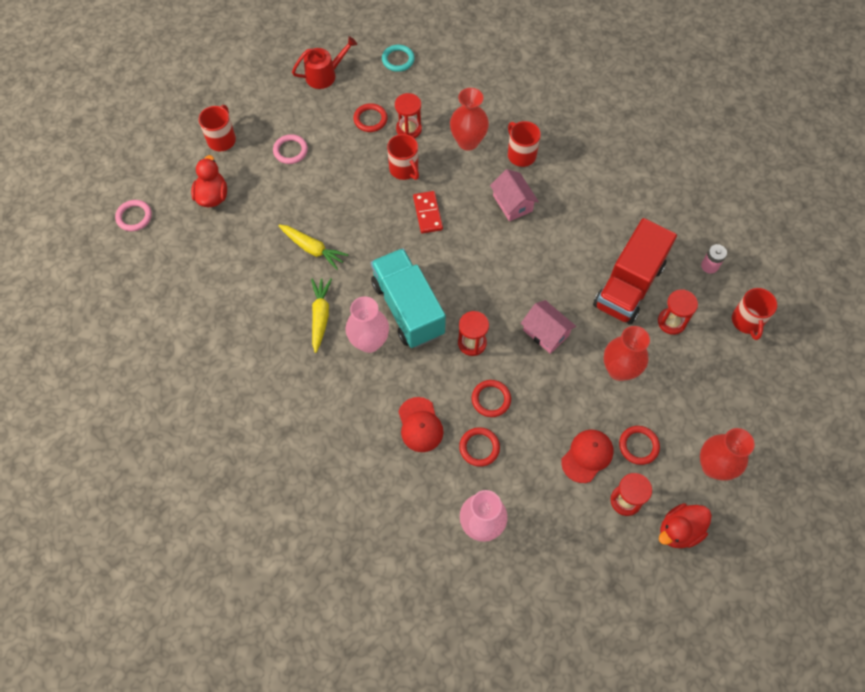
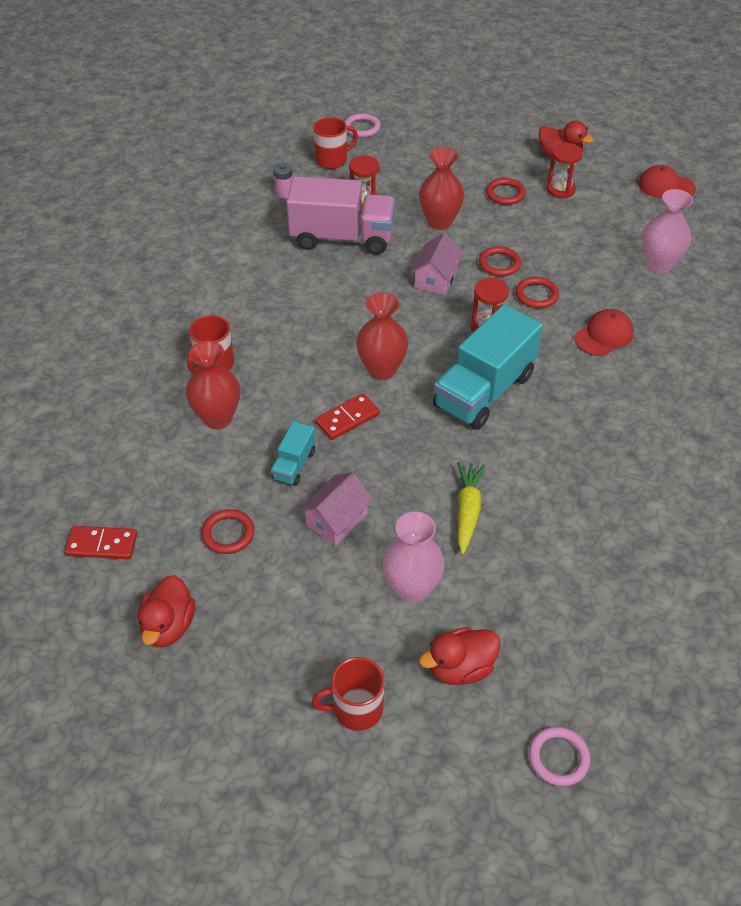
camera: 115 degrees left, 15 degrees down
pink ring [273,134,308,164] -> pink ring moved to [345,113,381,138]
red watering can [292,36,357,89] -> red duck [138,575,195,647]
yellow carrot [311,278,332,353] -> none
pink vase [346,296,389,353] -> pink vase moved to [383,512,445,603]
turquoise ring [382,45,415,72] -> red domino [65,526,137,560]
red mug [387,134,419,180] -> turquoise truck [271,421,315,486]
red hourglass [395,93,422,138] -> none
red ring [459,427,500,467] -> red ring moved to [479,246,521,277]
pink house [490,169,539,221] -> pink house moved to [299,472,373,546]
red cap [561,430,614,483] -> red cap moved to [638,165,696,198]
red truck [593,218,677,325] -> pink truck [286,176,395,255]
red vase [700,428,755,481] -> red vase moved to [356,293,408,380]

